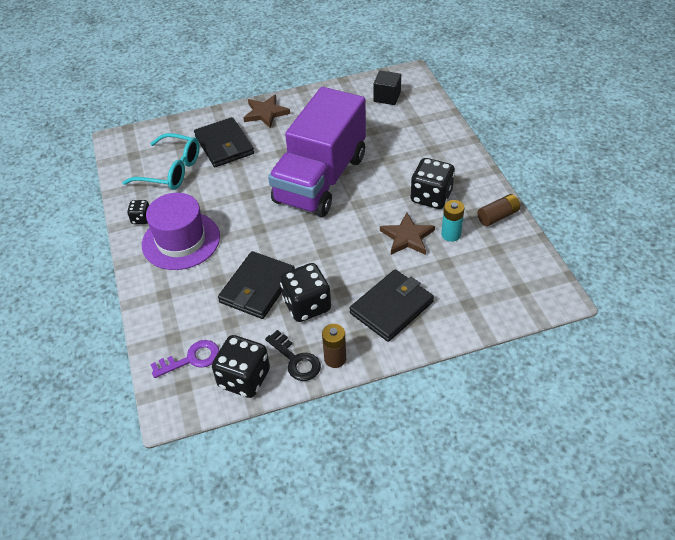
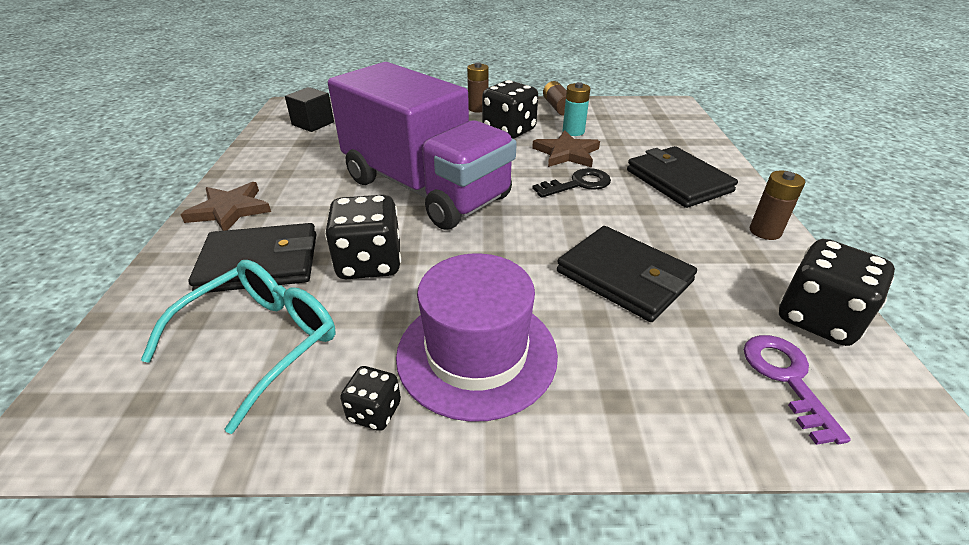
camera: 75 degrees left, 10 degrees down
black key [265,330,321,381] -> black key moved to [532,168,611,198]
black dice [280,263,331,322] -> black dice moved to [325,195,401,279]
none -> brown battery [467,62,489,113]

